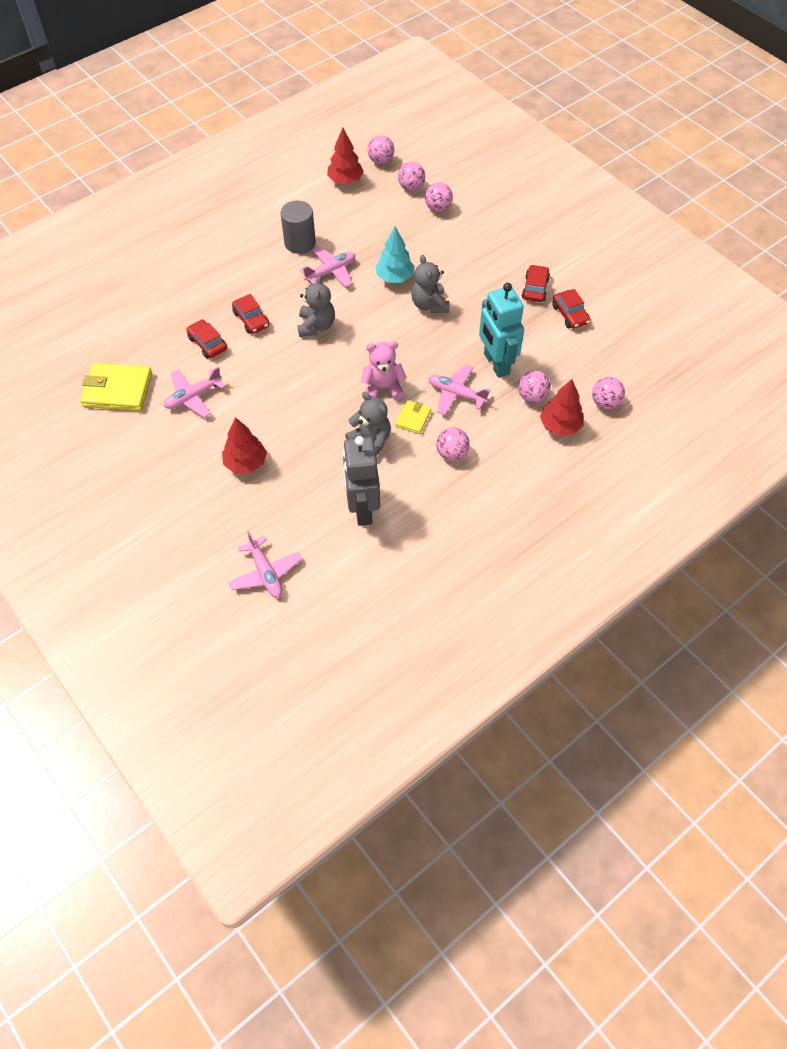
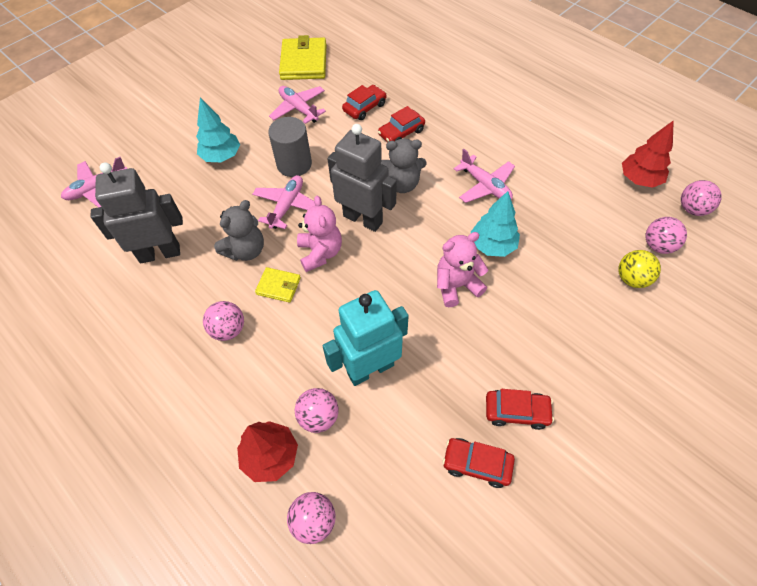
camera: 85 degrees right, 0 degrees up
red tree [222,417,267,474] -> turquoise tree [196,98,240,162]
grey cylinder [281,201,316,254] -> grey cylinder moved to [268,117,312,177]
grey teddy bear [411,255,450,313] -> pink teddy bear [437,232,488,307]
pink ball [425,182,453,212] -> yellow ball [618,250,661,288]
pink plane [428,364,491,415] -> pink plane moved to [252,175,315,229]
red car [552,289,591,329] -> red car turned 45 degrees clockwise [443,438,515,488]
none -> grey robot [327,124,397,232]

